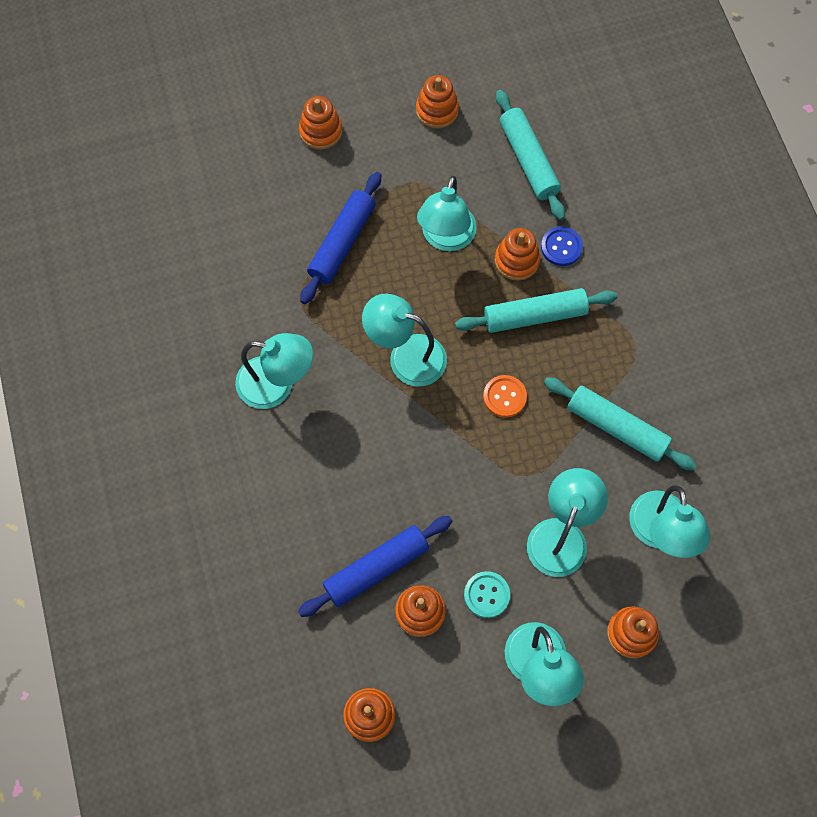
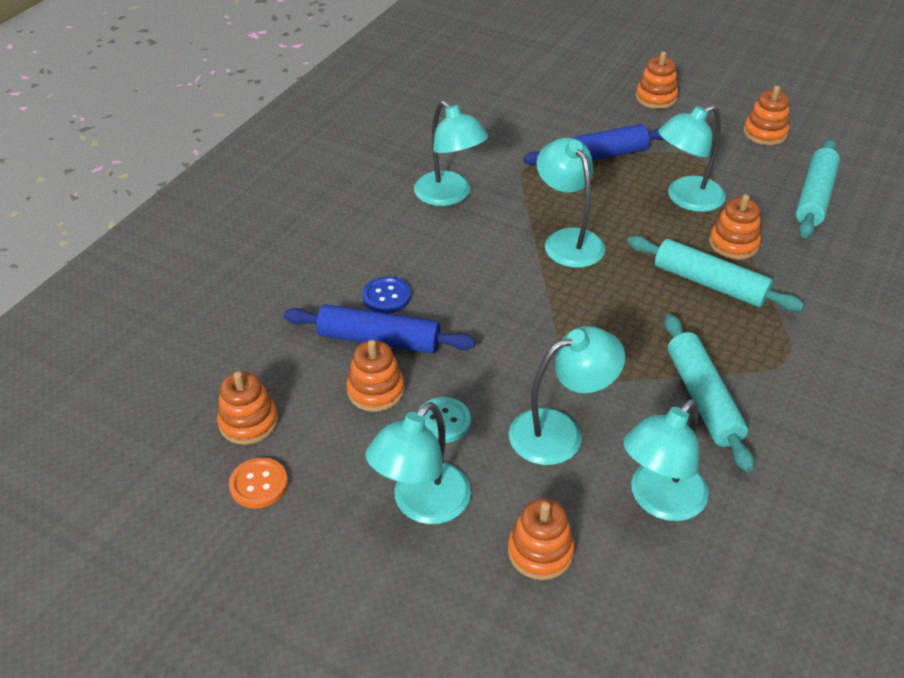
camera: 45 degrees right, 25 degrees down
orange button [483,375,527,418] -> orange button moved to [229,458,288,509]
blue button [541,227,583,266] -> blue button moved to [362,277,411,313]

